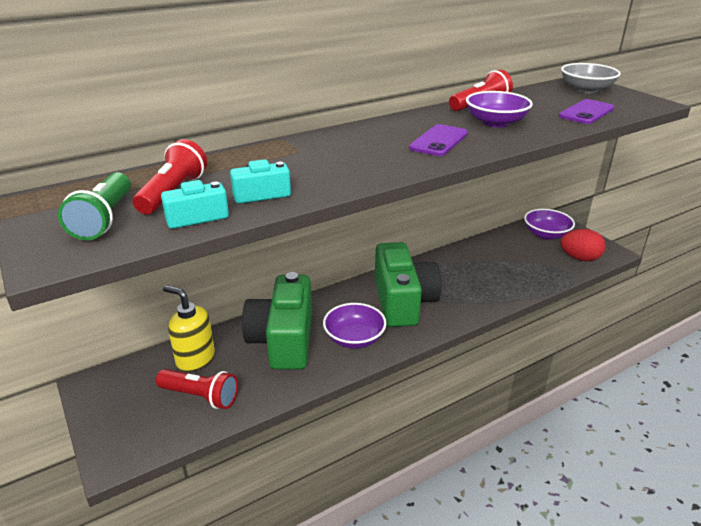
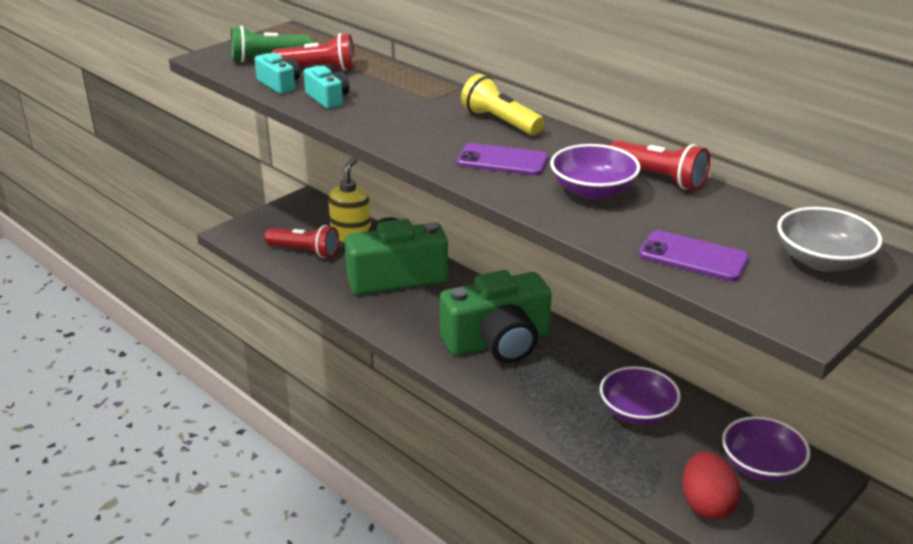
camera: 75 degrees right, 0 degrees up
red flashlight [156,369,238,409] -> red flashlight turned 75 degrees counterclockwise [265,225,339,258]
purple bowl [323,303,386,349] -> purple bowl moved to [600,366,681,425]
none -> yellow flashlight [461,74,544,135]

